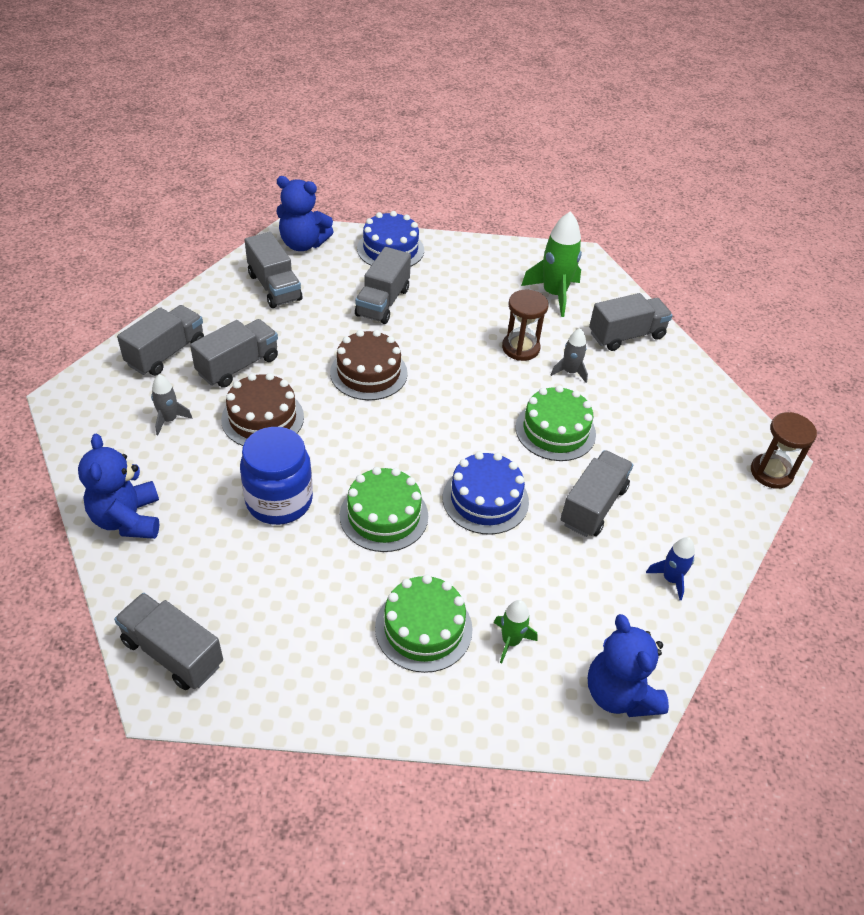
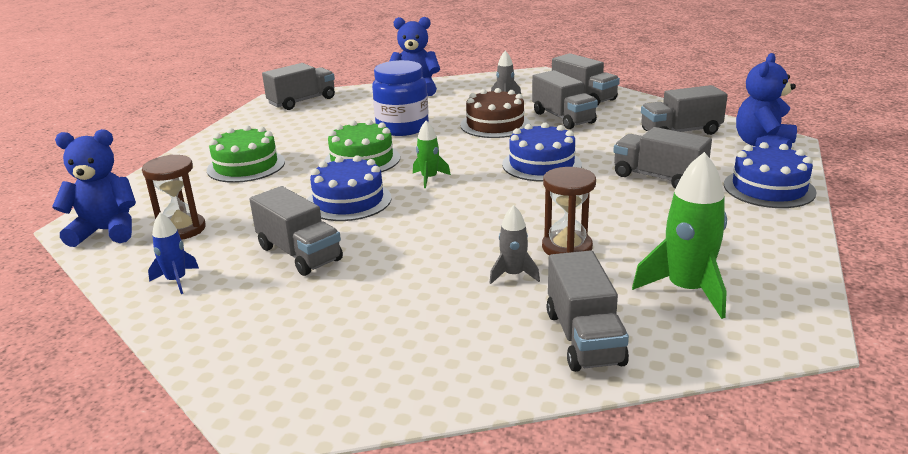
camera: 110 degrees right, 20 degrees down
brown cake [330,330,408,400] -> blue cake [502,122,582,182]
green rocket [494,600,537,663] -> green rocket moved to [413,121,451,188]
green cake [516,385,596,461] -> none
brown hourglass [751,412,817,489] -> brown hourglass moved to [142,154,206,240]

